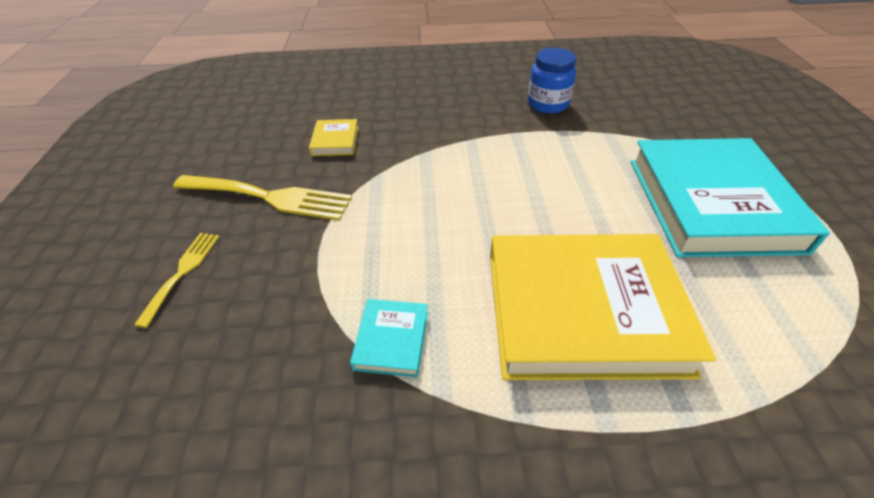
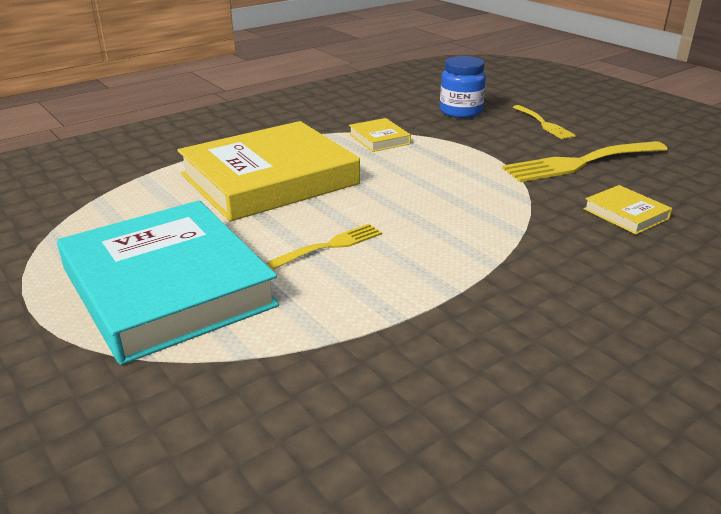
camera: 145 degrees right, 15 degrees down
turquoise book [350,299,428,377] -> yellow book [349,118,411,152]
blue jar [528,48,576,114] -> blue jar moved to [440,56,486,118]
none -> yellow fork [267,224,382,269]

